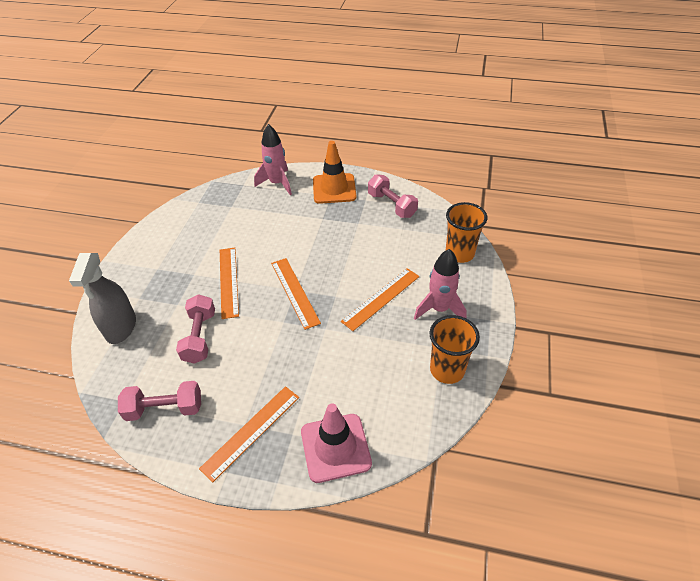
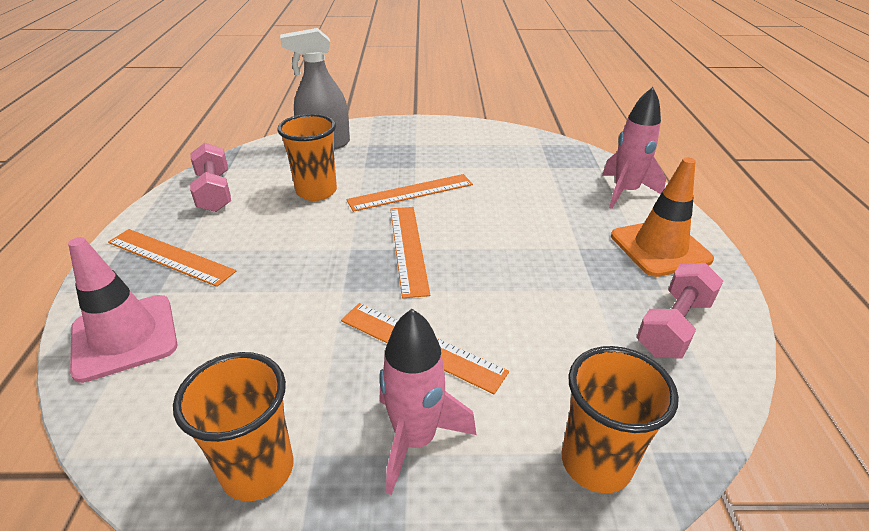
camera: 75 degrees right, 10 degrees down
pink dumbbell [176,294,215,364] -> orange cup [278,114,337,201]
orange ruler [271,258,321,330] -> orange ruler turned 60 degrees counterclockwise [390,207,430,298]

